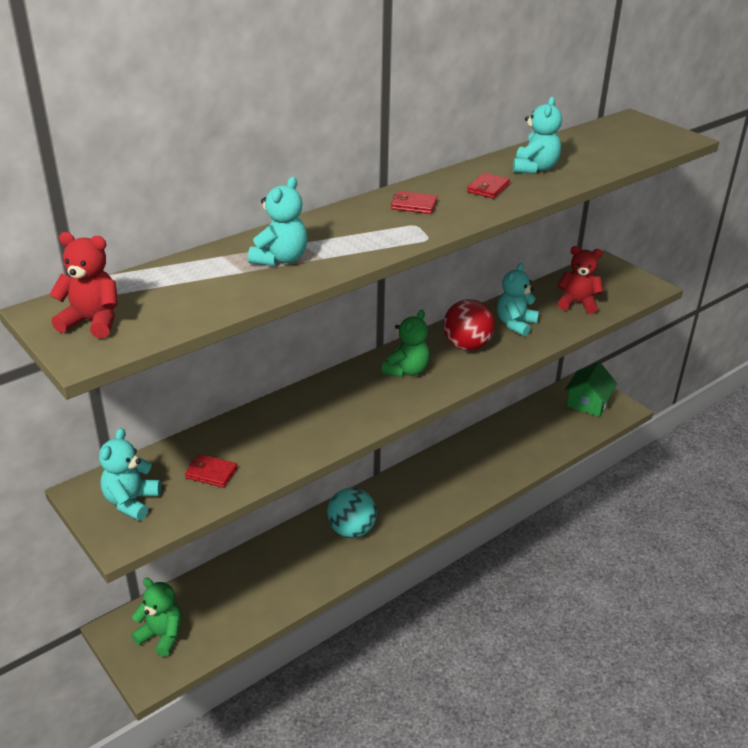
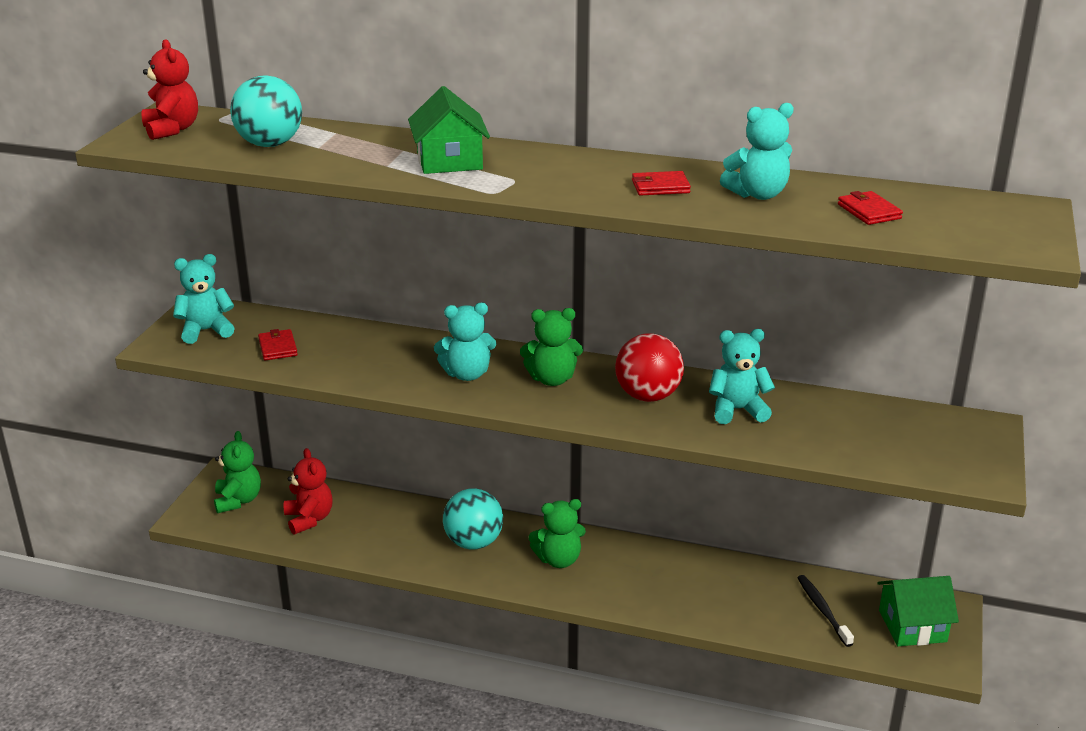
camera: 55 degrees right, 5 degrees down
turquoise teddy bear [248,177,308,266] -> turquoise teddy bear moved to [434,303,497,381]
red wallet [391,191,438,214] -> red wallet moved to [838,191,903,225]
red teddy bear [557,246,604,314] -> red teddy bear moved to [284,448,333,534]
none -> turquoise ball [230,75,302,147]
none -> green house [408,86,490,174]
none -> green teddy bear [528,499,586,568]
none -> black toothbrush [797,575,854,647]

